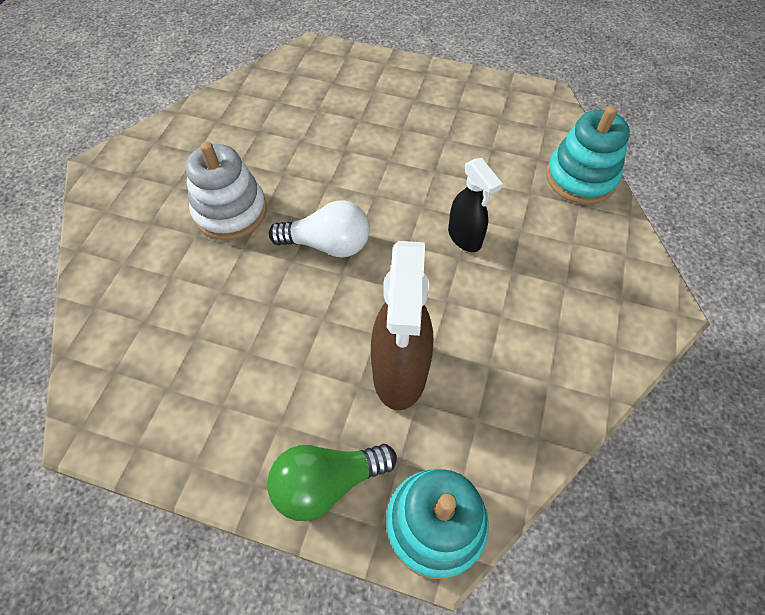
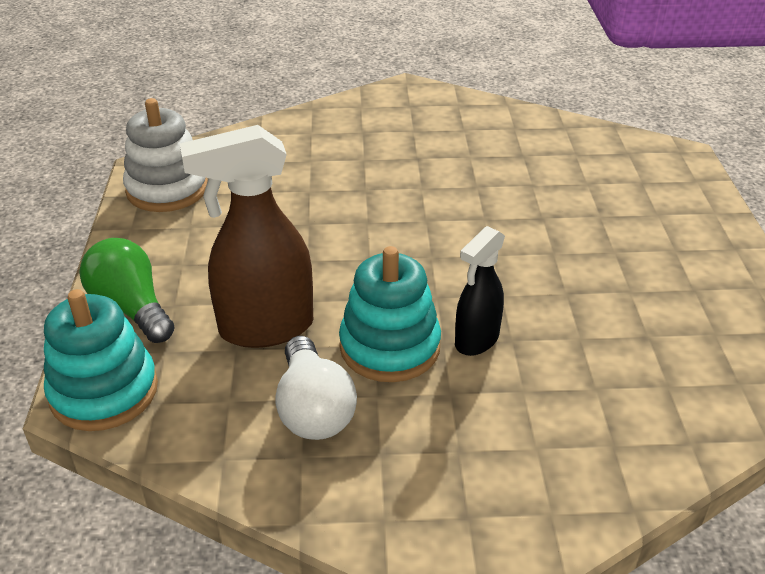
camera: 70 degrees right, 20 degrees down
white stacking toy [185,141,267,240] -> white stacking toy moved to [123,98,208,212]
white light bulb [269,200,370,258] -> white light bulb moved to [275,336,357,440]
turquoise stacking toy [546,106,630,204] -> turquoise stacking toy moved to [339,246,441,382]

